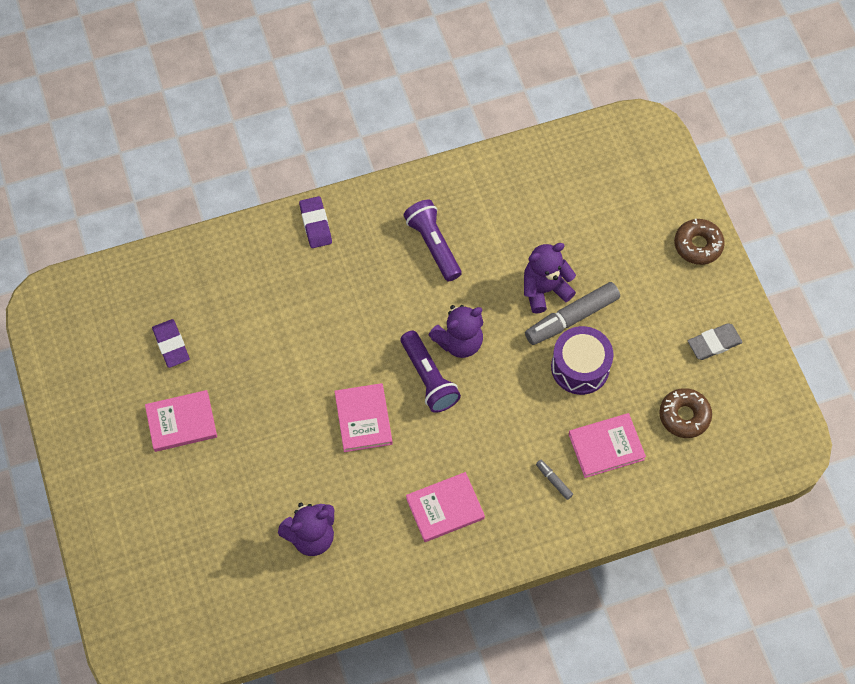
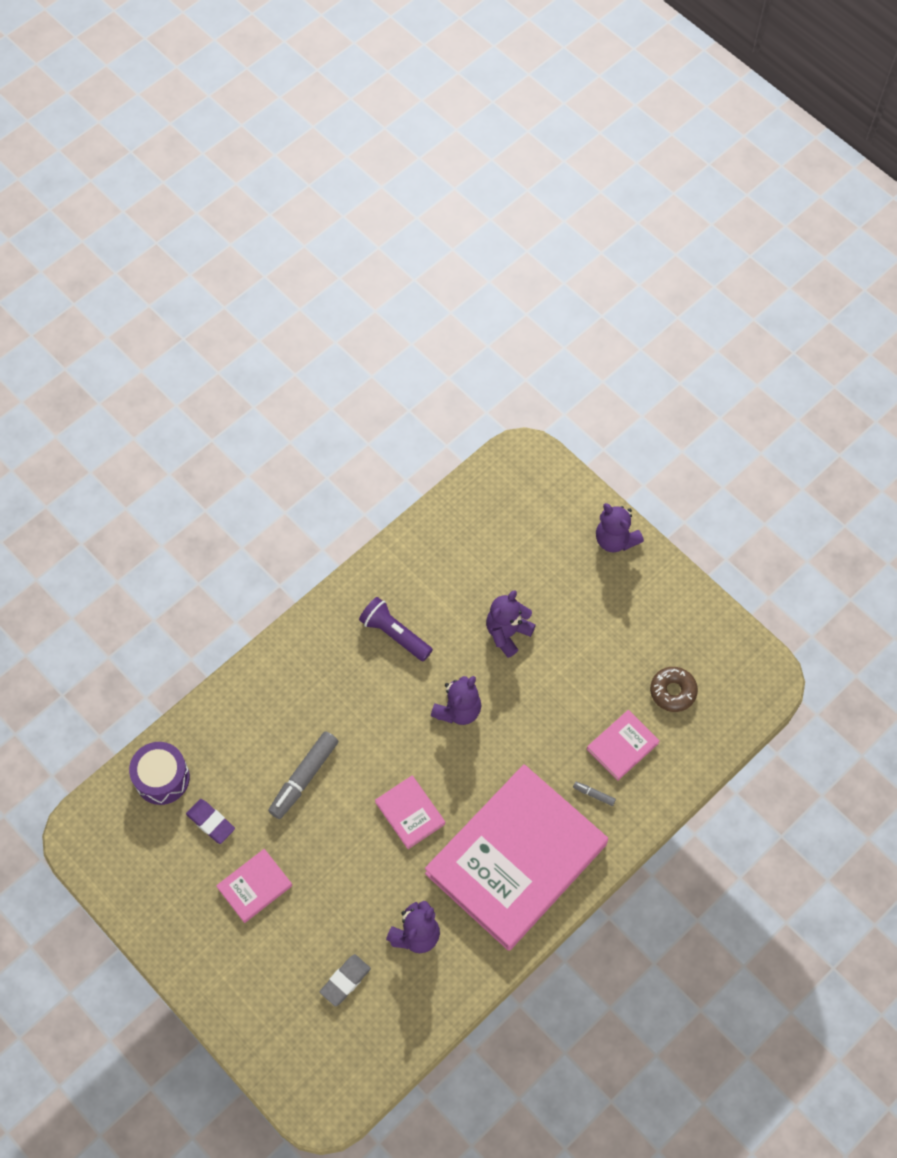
camera: 25 degrees left, 0 degrees up
purple eraser [299,196,332,248] -> none
purple flashlight [401,330,461,413] -> none
pink book [406,472,485,542] -> pink book [425,764,608,951], size x2.47
grey marker [525,282,620,345] -> grey marker moved to [268,731,338,819]
purple drum [551,326,613,395] -> purple drum moved to [129,742,190,805]
brown donut [674,219,725,265] -> purple teddy bear [596,503,644,552]
grey eraser [688,323,743,360] -> grey eraser moved to [320,954,371,1007]

